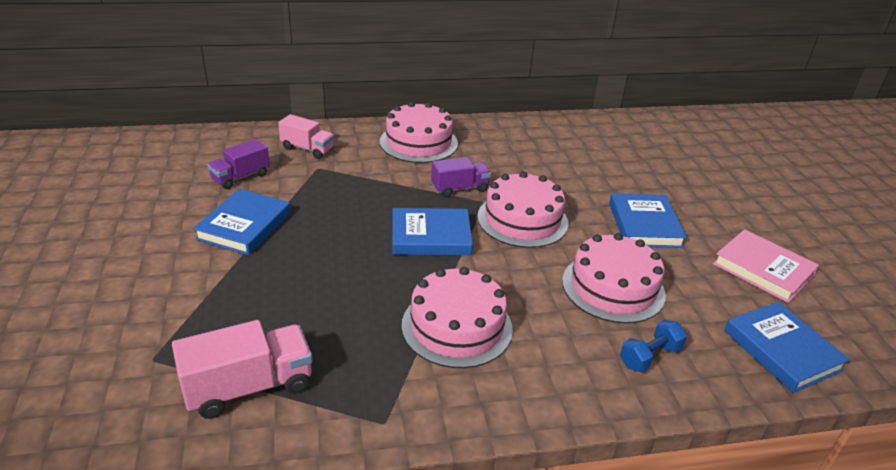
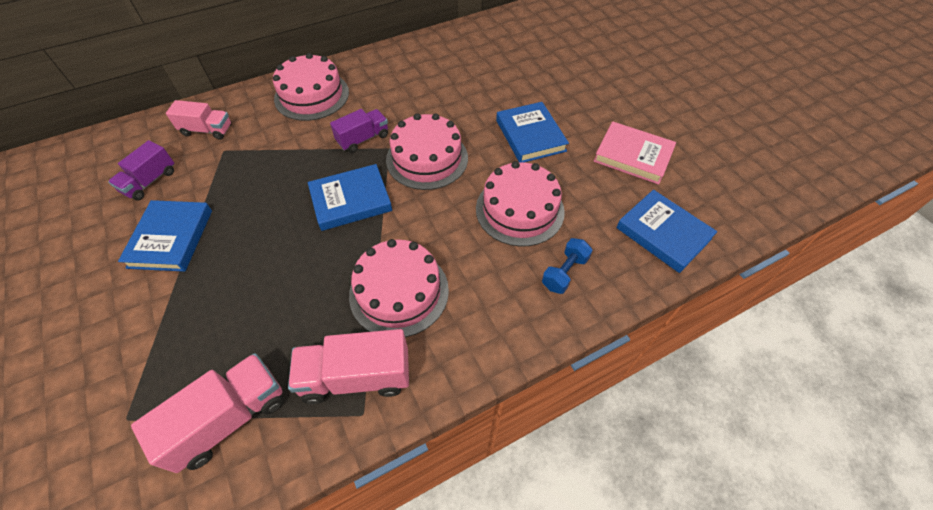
camera: 15 degrees left, 20 degrees up
none -> pink truck [288,329,409,404]

